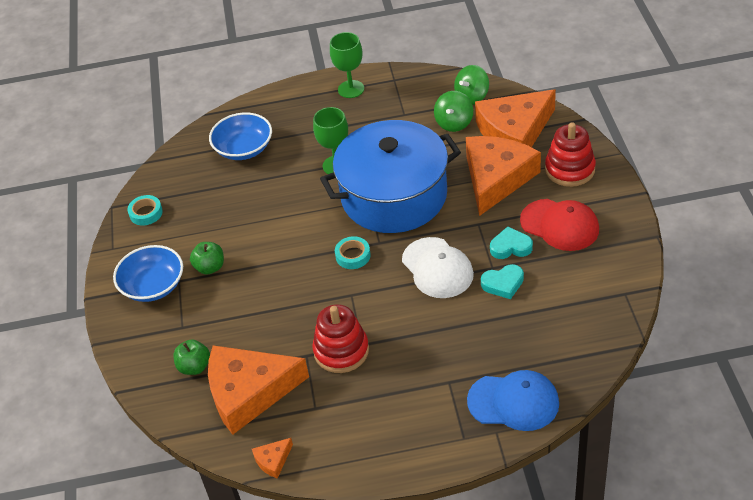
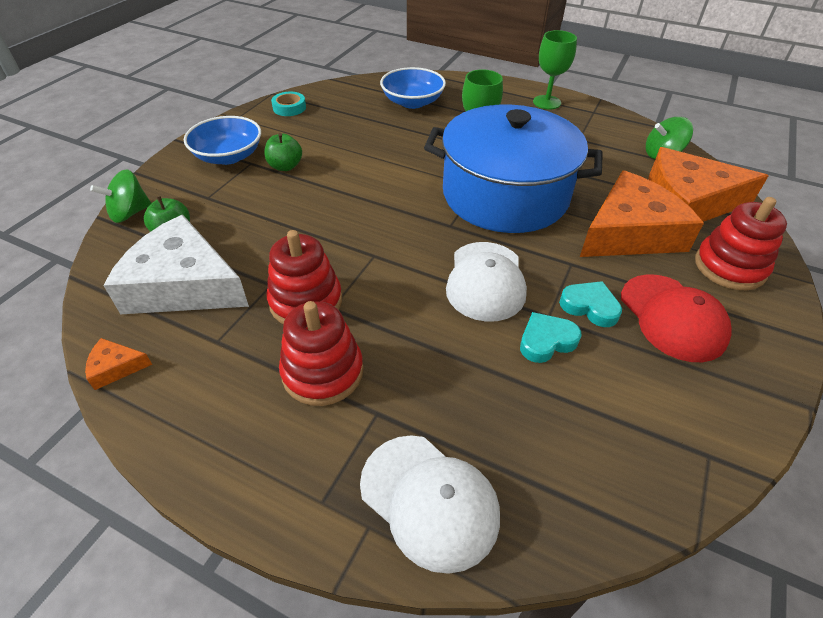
camera: 30 degrees right, 0 degrees up
orange cheese [208,345,309,435] -> white cheese [103,215,249,314]
turquoise tape [335,236,371,269] -> none
green spinning top [434,91,473,132] -> green spinning top moved to [90,169,151,223]
blue cap [467,370,559,431] -> white cap [360,435,500,574]
turquoise heart [481,264,524,299] -> turquoise heart turned 135 degrees clockwise [520,312,581,363]
none -> red stacking toy [279,301,363,406]

